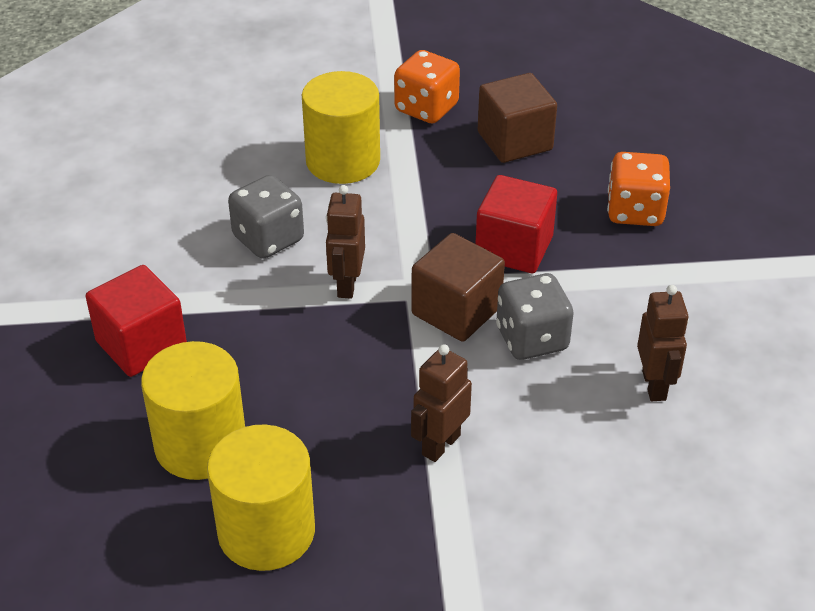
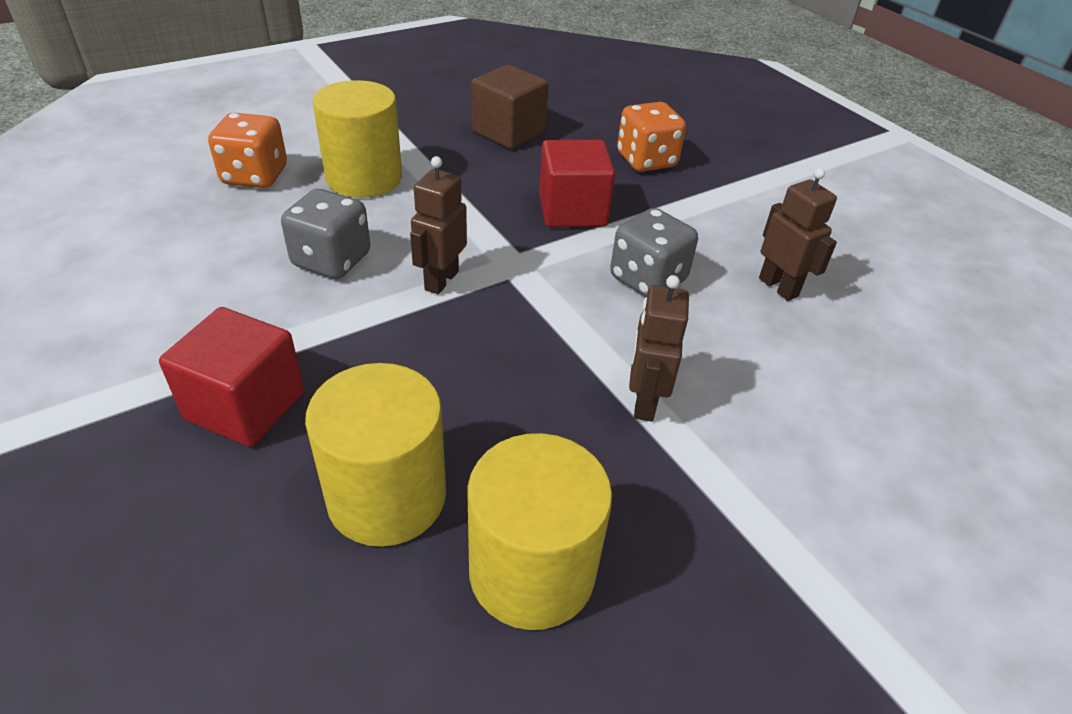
camera: 30 degrees left, 0 degrees up
brown robot [326,185,365,299] -> brown robot turned 45 degrees clockwise [410,156,467,294]
orange dice [394,50,460,123] -> orange dice moved to [208,113,287,188]
brown cube [412,233,505,342] -> none

